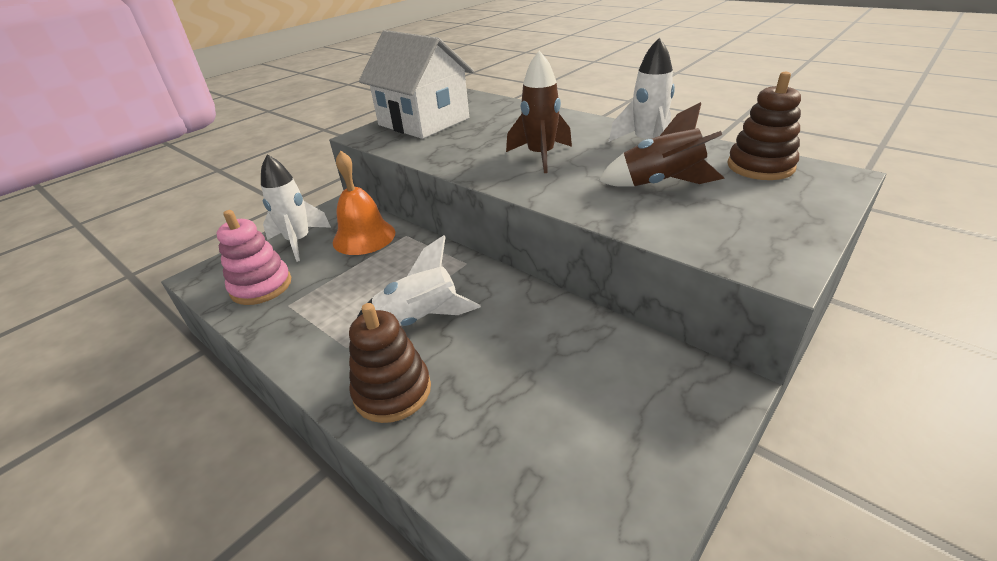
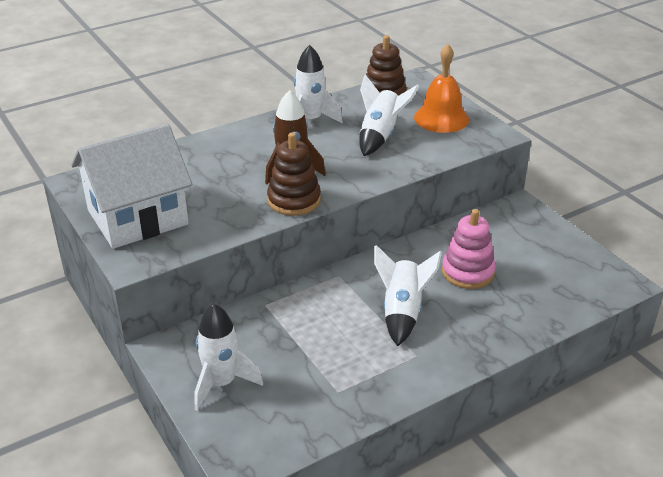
camera: 75 degrees left, 0 degrees up
pink stacking toy [217,210,291,305] -> pink stacking toy moved to [442,209,496,289]
orange bell [333,151,395,255] -> orange bell moved to [414,44,469,133]
brown stacking toy [349,303,431,423] -> brown stacking toy moved to [267,132,321,216]
brown rocket [598,102,725,187] -> white rocket [360,74,419,156]

